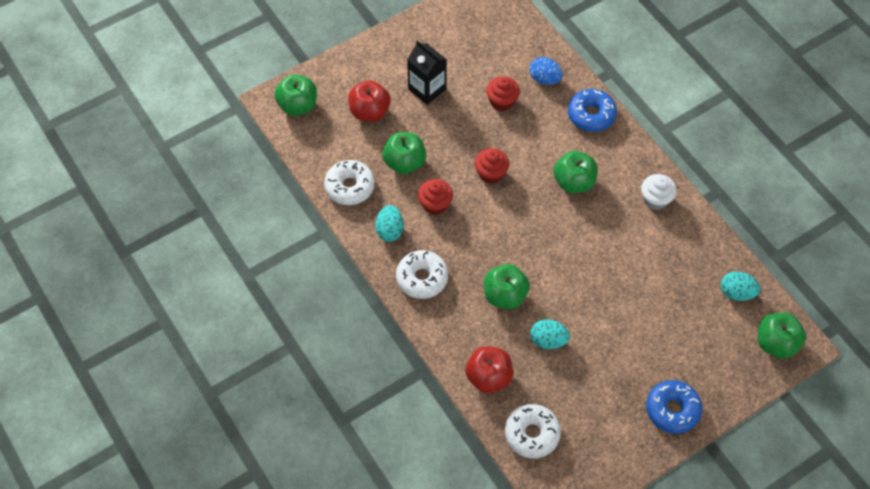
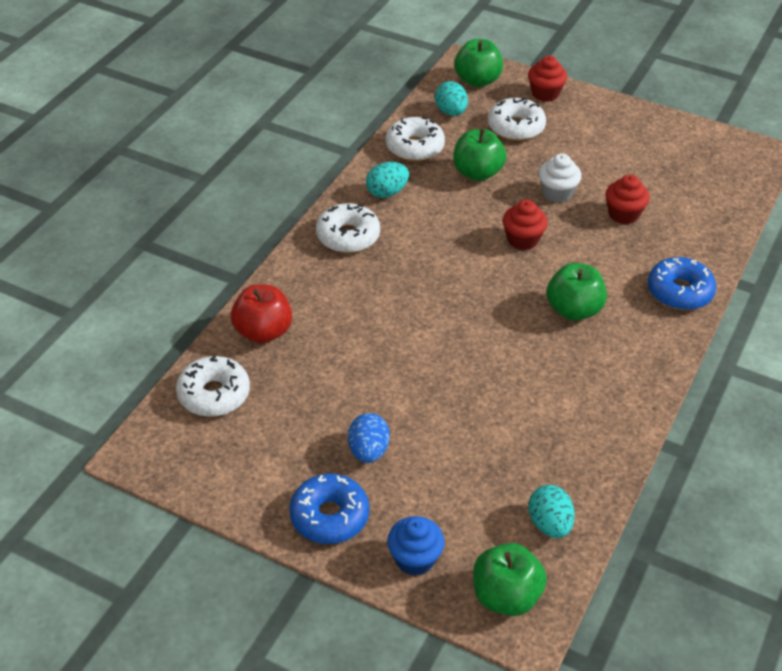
camera: 60 degrees right, 15 degrees down
red apple [348,80,391,122] -> white donut [488,97,546,141]
black carton [407,40,447,105] -> none
red cupcake [418,179,453,215] -> red cupcake moved to [528,56,567,102]
green apple [484,264,530,309] -> none
blue egg [529,57,563,85] -> blue egg moved to [348,413,390,463]
turquoise egg [530,319,570,349] -> turquoise egg moved to [435,81,468,116]
white cupcake [641,174,677,210] -> white cupcake moved to [539,153,582,203]
none -> blue cupcake [387,516,445,576]

